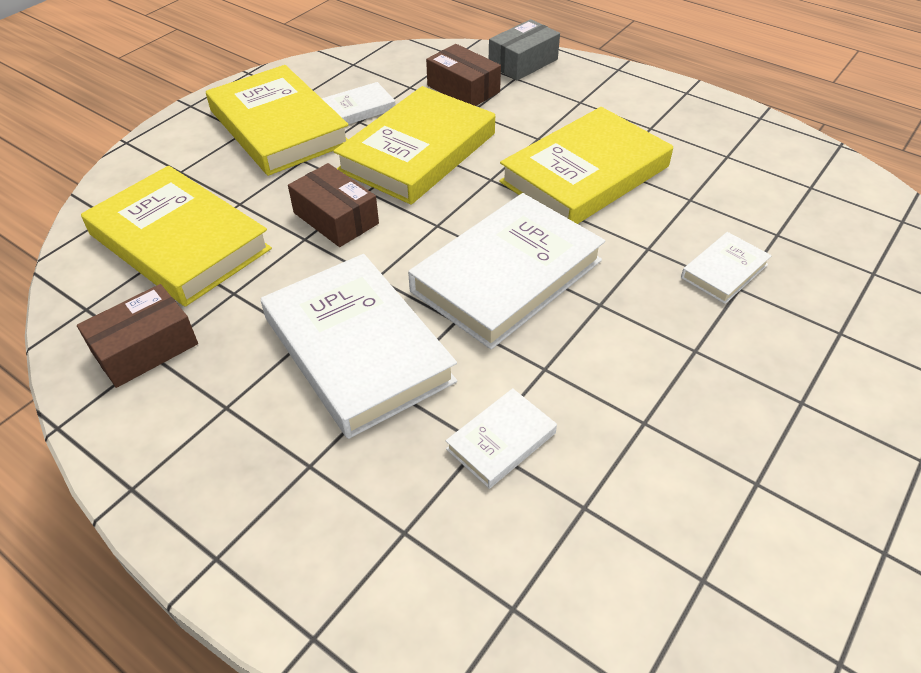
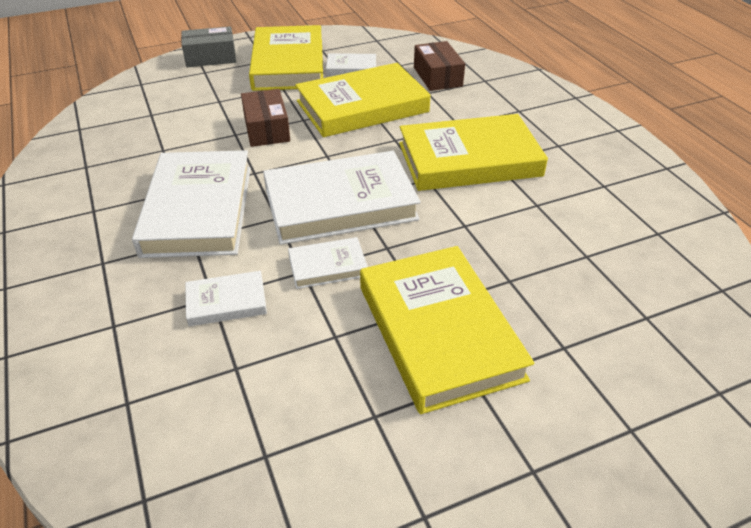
camera: 30 degrees right, 5 degrees down
brown box [77,284,198,388] -> none
yellow book [81,166,272,307] -> yellow book moved to [360,246,535,414]
grey box [489,19,560,80] -> grey box moved to [181,26,236,67]
white book [681,232,772,304] -> white book moved to [288,237,368,289]

